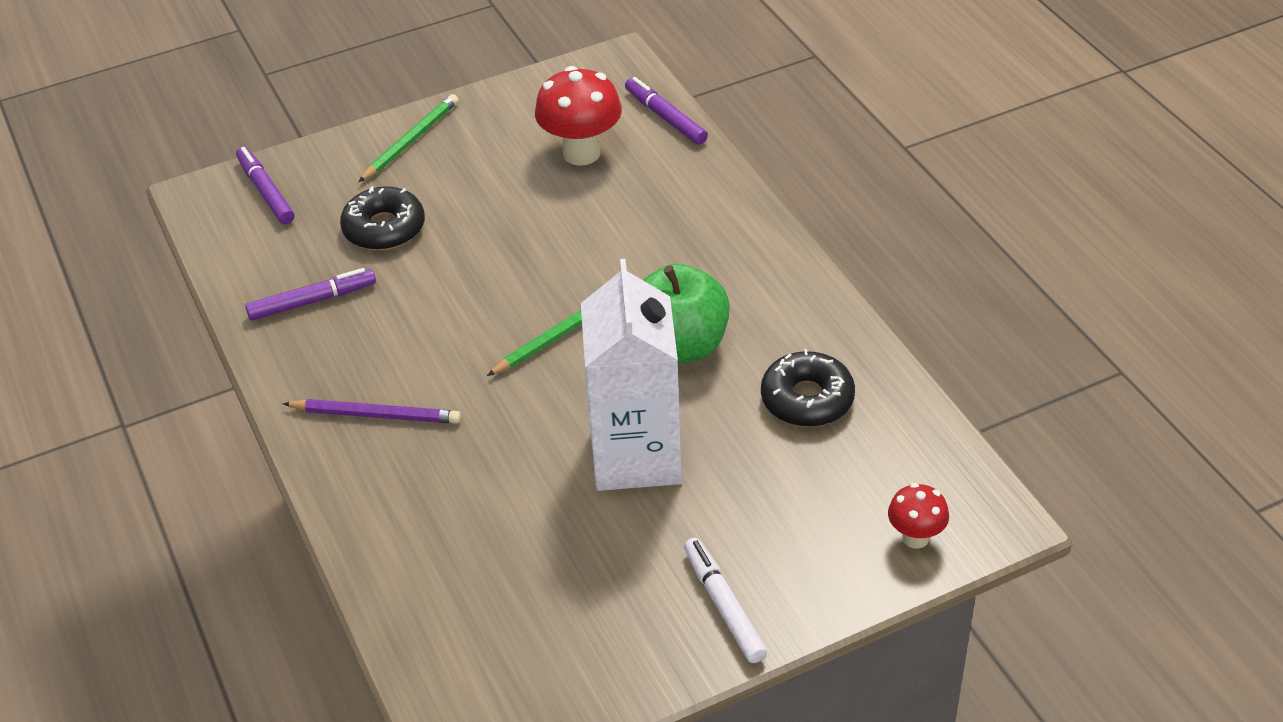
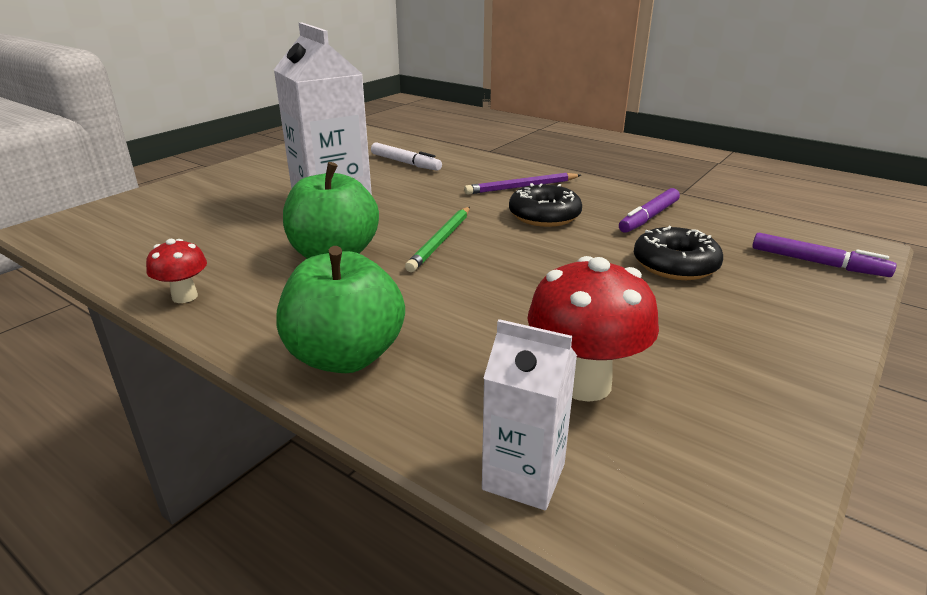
camera: 150 degrees right, 15 degrees down
green pencil [359,94,459,182] -> none
purple marker [625,77,708,145] -> white carton [482,319,577,510]
white marker [684,538,767,663] -> white marker moved to [371,143,442,171]
black donut [761,349,855,427] -> black donut moved to [509,183,582,227]
red mushroom [888,483,949,549] -> red mushroom moved to [146,239,207,303]
none -> green apple [276,246,405,373]

